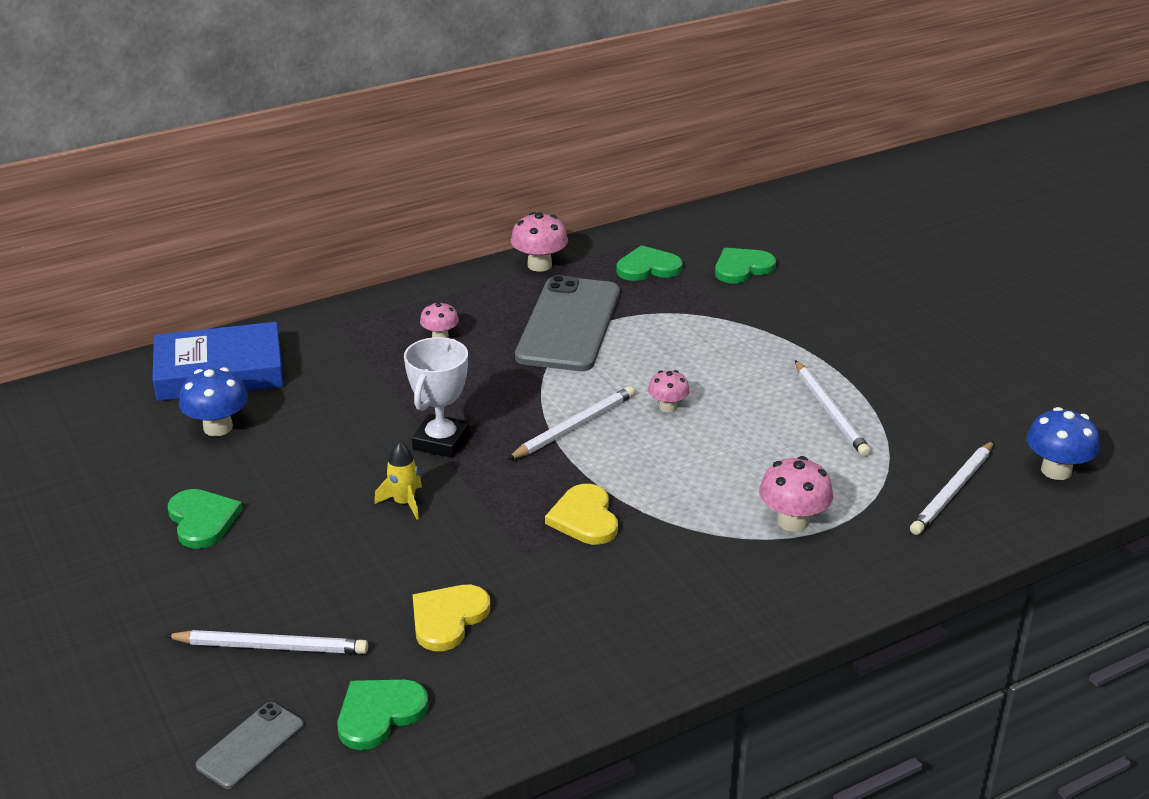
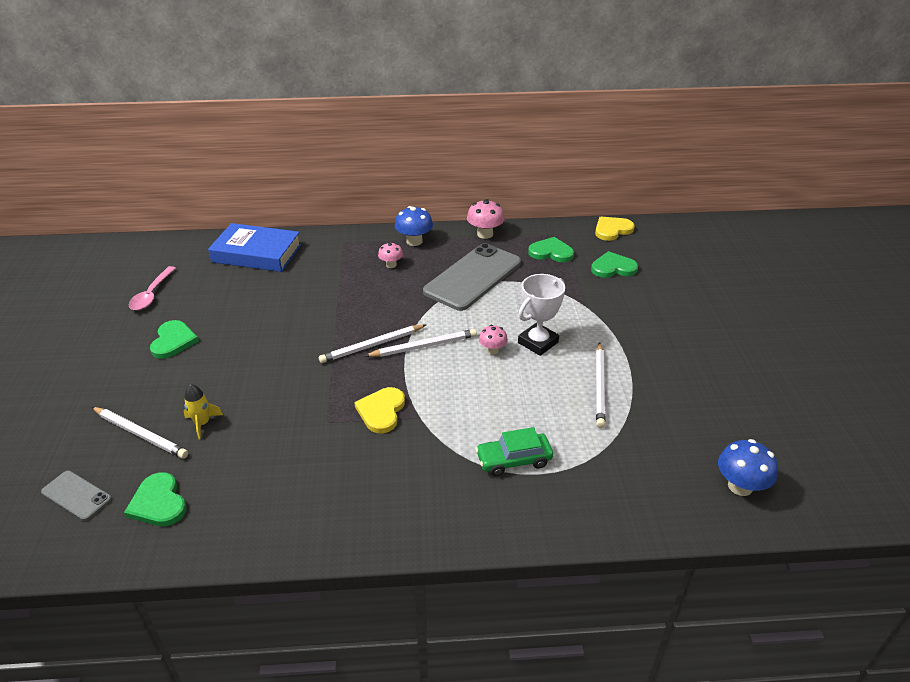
camera: 25 degrees right, 5 degrees up
blue mushroom [179,367,248,436] -> blue mushroom moved to [395,206,433,246]
grey phone [196,702,304,789] -> grey phone turned 60 degrees clockwise [41,471,112,521]
green heart [337,680,429,750] -> green heart turned 105 degrees counterclockwise [124,472,187,526]
yellow rocket [374,442,422,520] -> yellow rocket moved to [184,384,223,440]
white trophy [404,337,470,458] -> white trophy moved to [518,274,565,356]
yellow heart [413,585,490,651] -> yellow heart moved to [595,217,635,241]
pink mushroom [759,456,833,532] -> green car [476,427,553,476]
white pencil [910,441,994,535] -> white pencil moved to [319,325,426,363]
none -> pink spoon [129,266,176,310]

